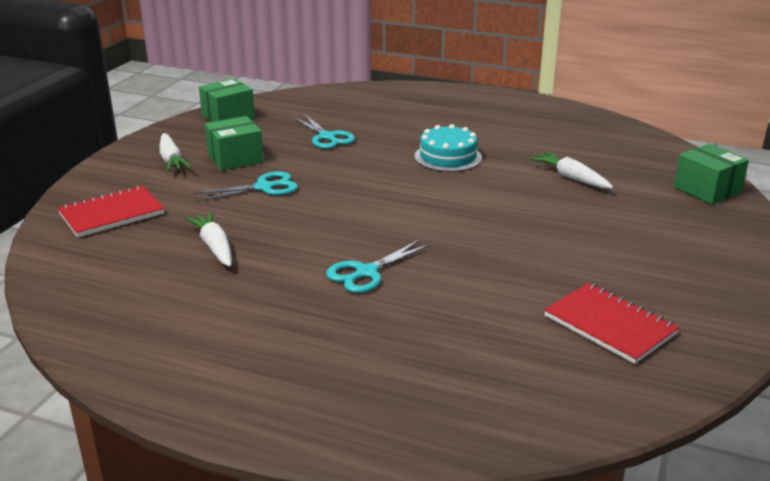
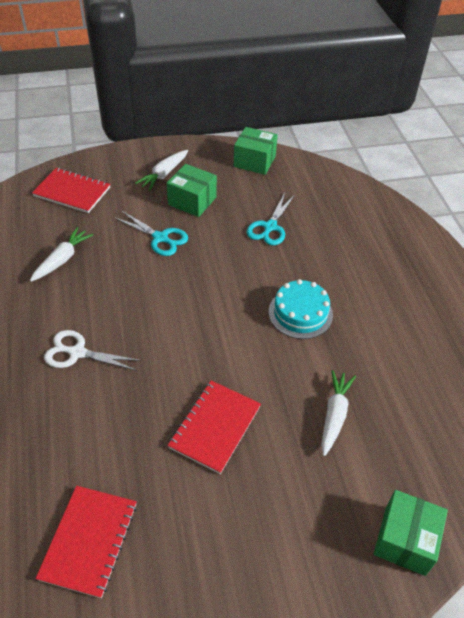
camera: 55 degrees right, 20 degrees up
turquoise scissors [326,240,431,293] -> white scissors [44,330,142,371]
none -> red notebook [168,381,261,474]

